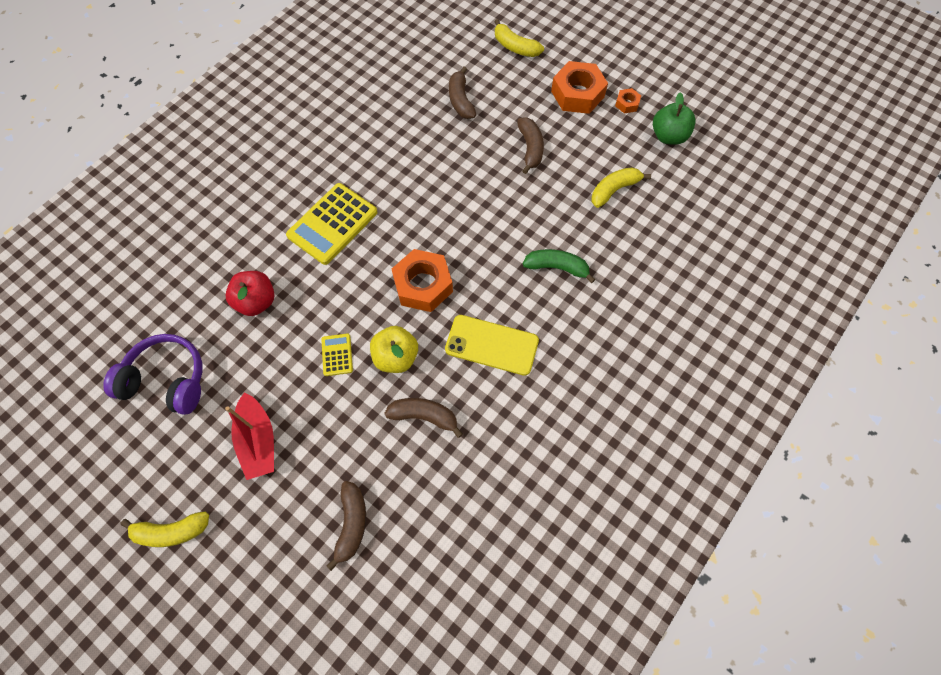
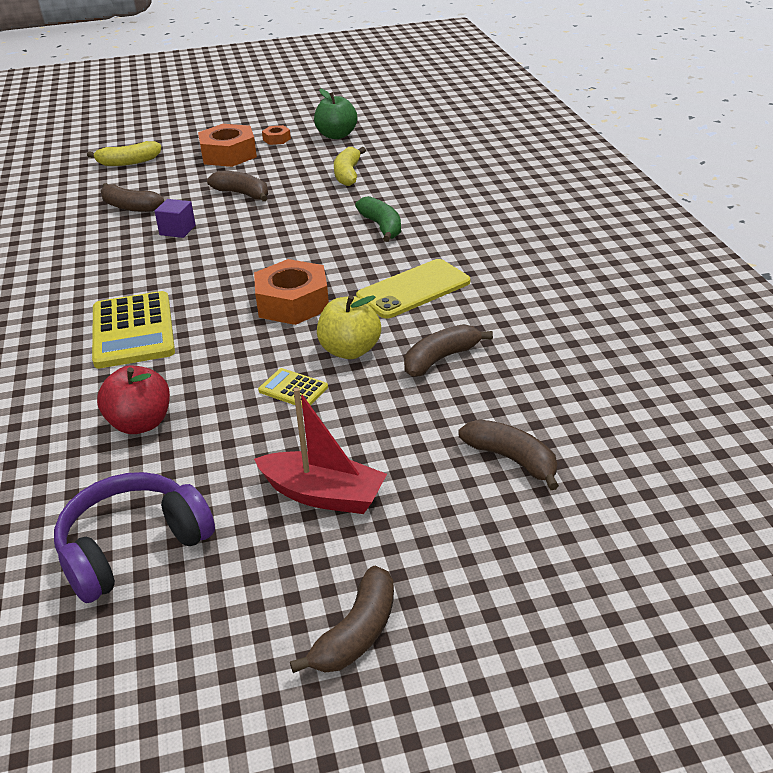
camera: 50 degrees left, 30 degrees down
yellow banana [121,512,209,547] -> brown banana [290,566,394,673]
green banana [523,249,595,283] -> green banana turned 105 degrees clockwise [355,196,401,242]
none -> purple cube [154,199,196,238]

